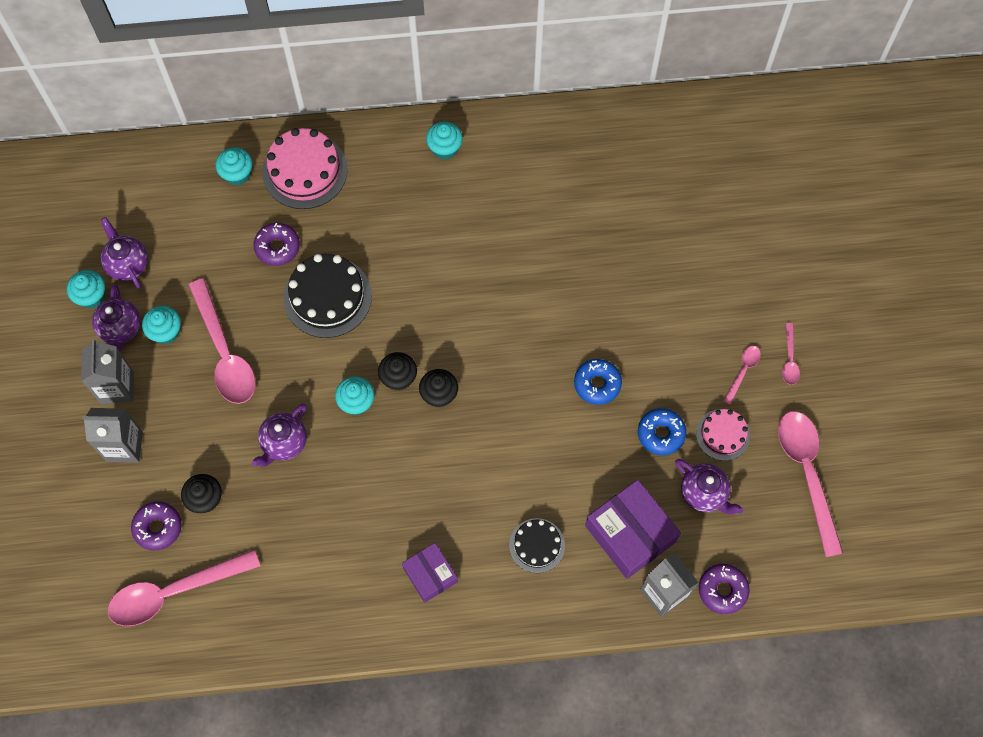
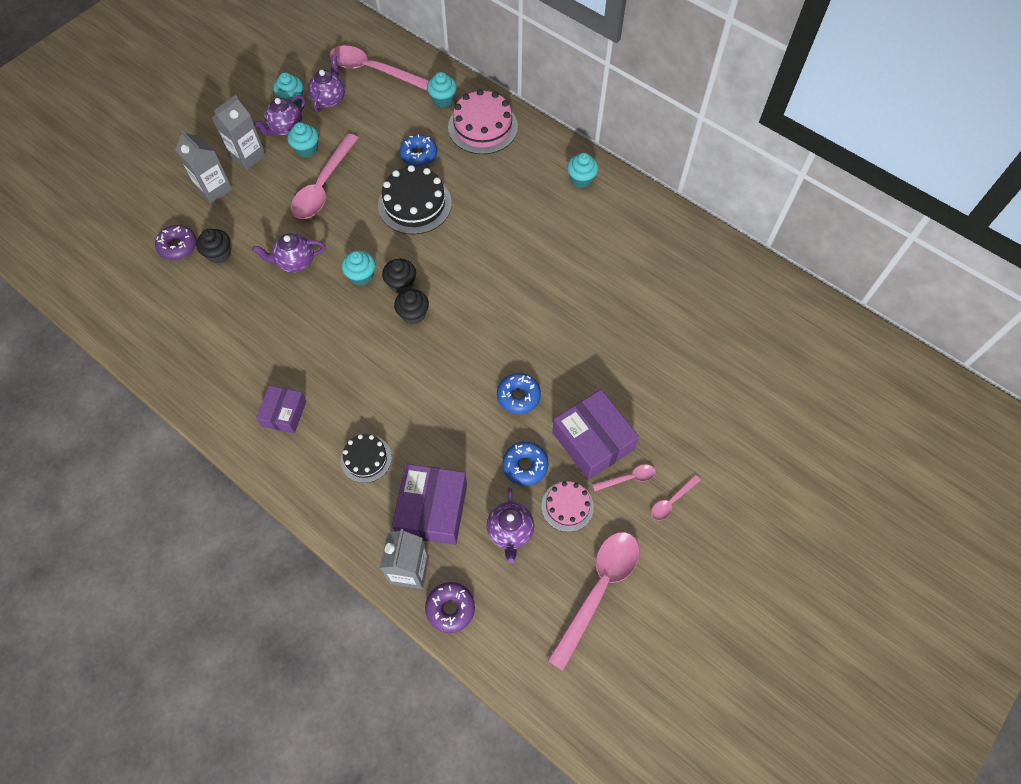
camera: 45 degrees right, 5 degrees down
pink spoon [107,550,260,626] -> pink spoon moved to [329,46,429,91]
purple donut [253,223,300,266] -> blue donut [399,134,437,167]
none -> purple box [552,389,639,480]

